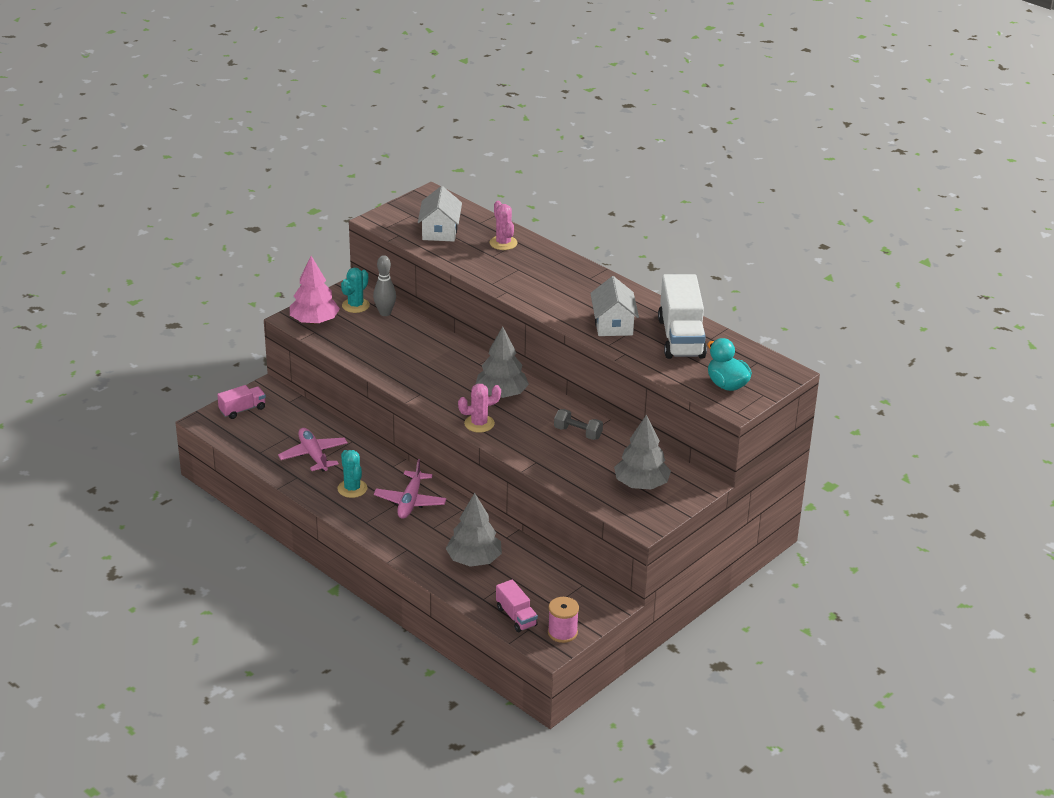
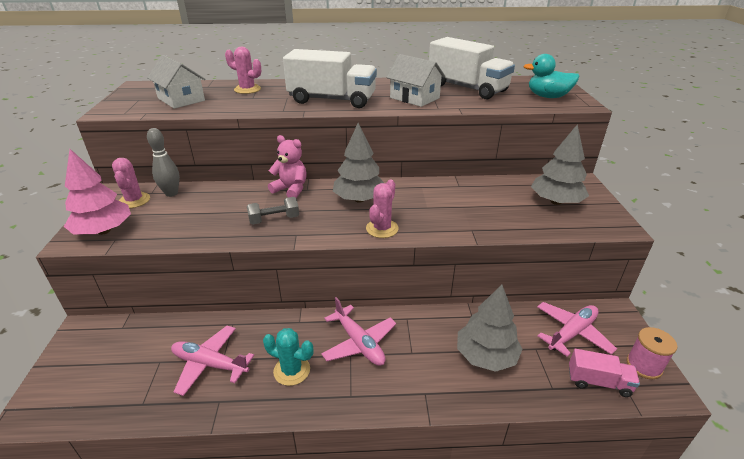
camera: 45 degrees left, 0 degrees up
pink truck [217,385,266,419] -> none
turquoise cactus [341,268,370,313] -> pink cactus [112,158,150,208]
grey dumbbell [554,409,603,440] -> grey dumbbell moved to [247,197,299,225]
none -> pink teddy bear [268,135,307,198]
none -> white truck [283,49,377,108]
none -> pink plane [537,302,617,357]

